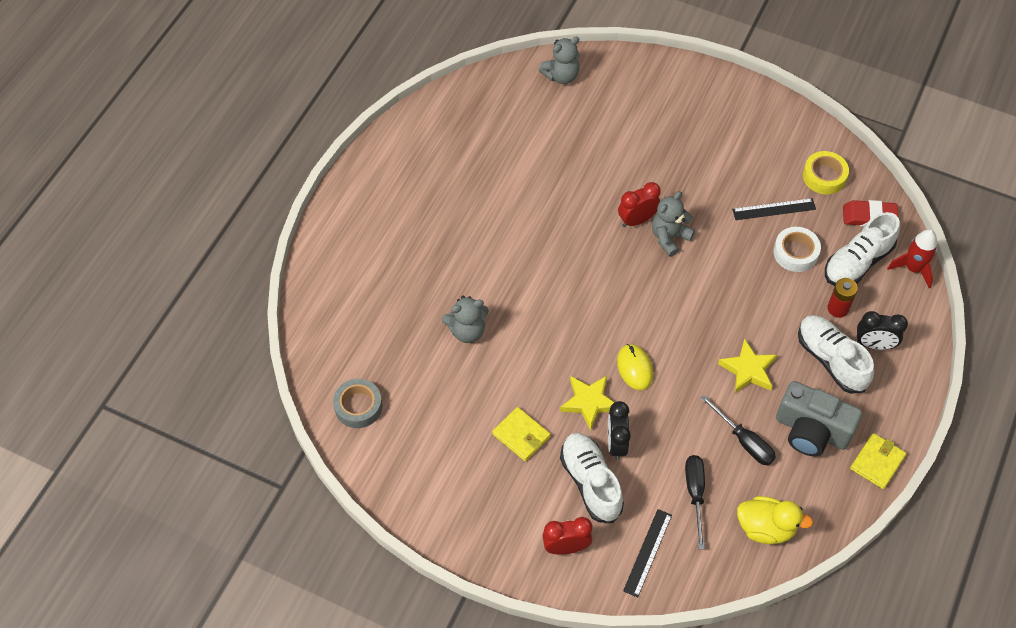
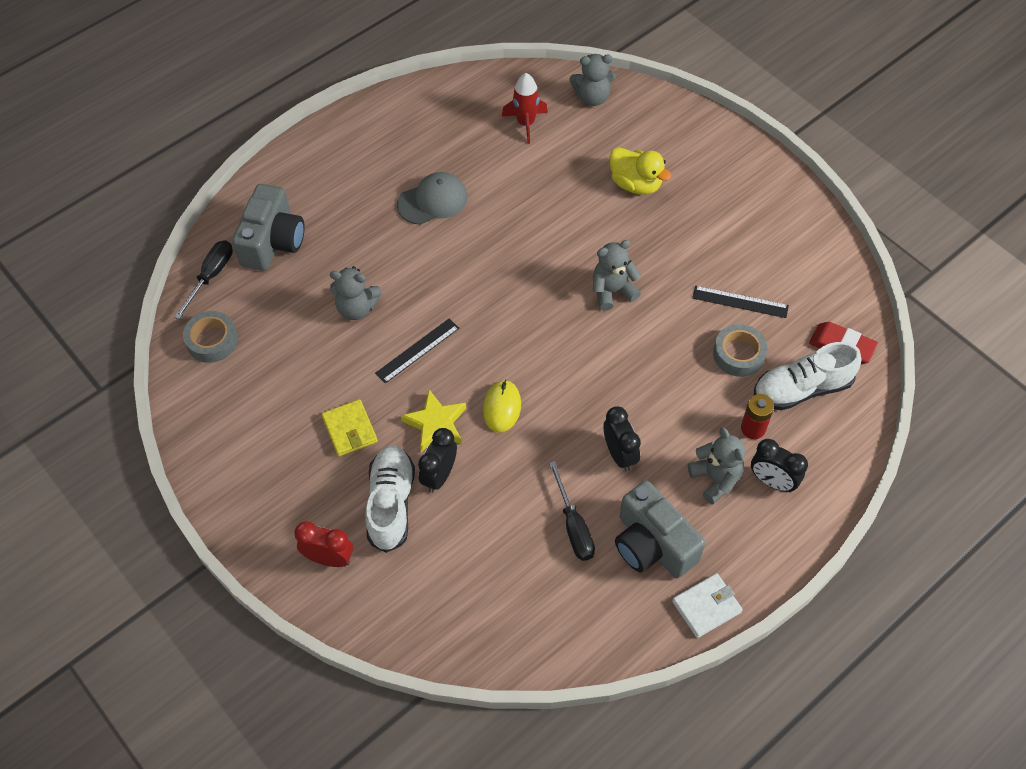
camera: 25 degrees right, 0 degrees up
red clock [618,182,661,227] -> none
black ruler [623,509,672,598] -> black ruler moved to [375,318,459,384]
black screwdriver [685,455,705,549] -> black screwdriver moved to [174,240,233,319]
yellow star [718,339,777,393] -> black clock [603,406,641,472]
yellow duck [737,496,813,544] -> yellow duck moved to [610,147,672,195]
white tape [773,227,821,272] -> grey tape [713,324,768,377]
white shoe [798,315,874,394] -> grey teddy bear [688,427,745,504]
yellow tape [803,151,849,194] -> none
yellow wallet [850,433,907,489] -> white wallet [672,573,743,638]
red rocket [887,229,937,288] -> red rocket moved to [502,73,548,144]
none -> grey camera [232,184,305,271]
none -> grey cap [397,172,467,225]

